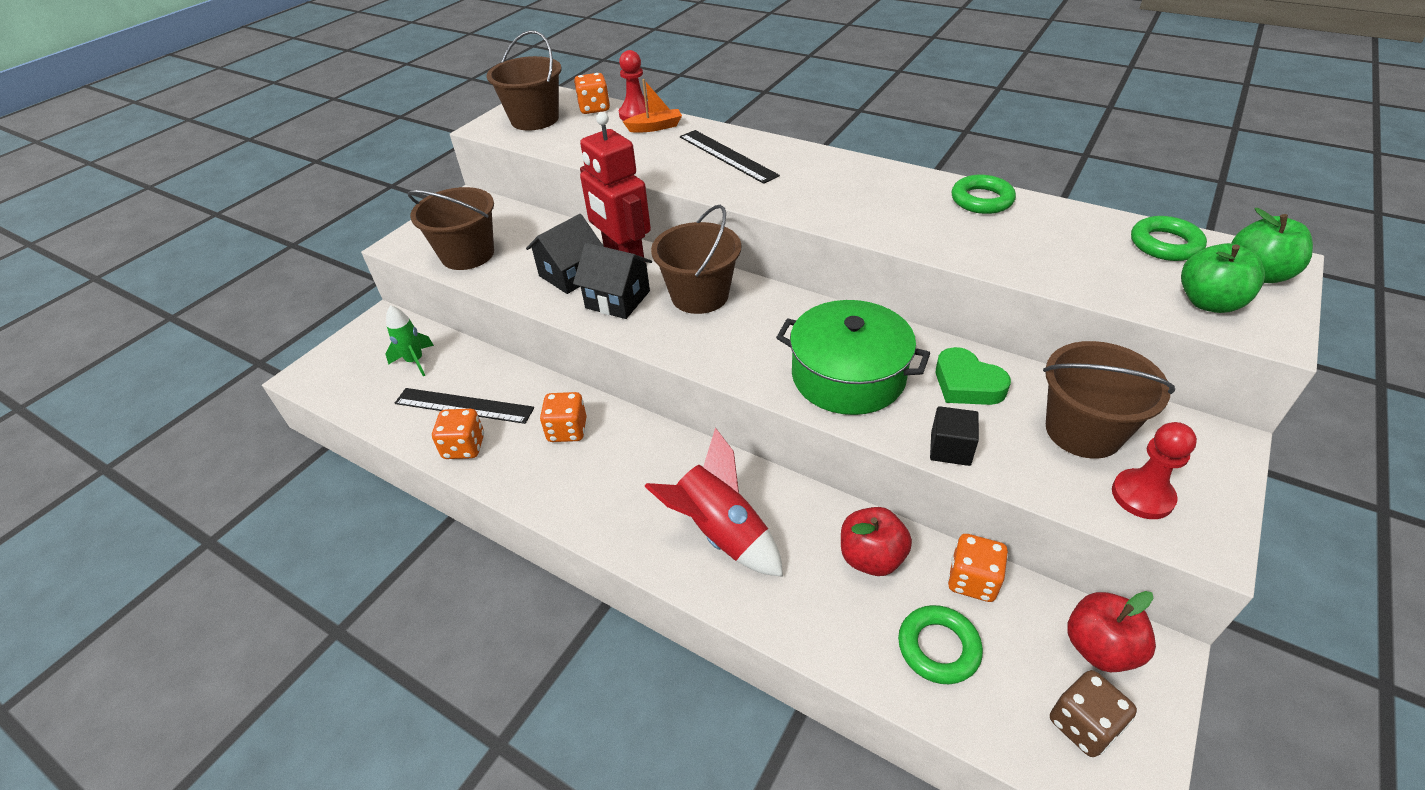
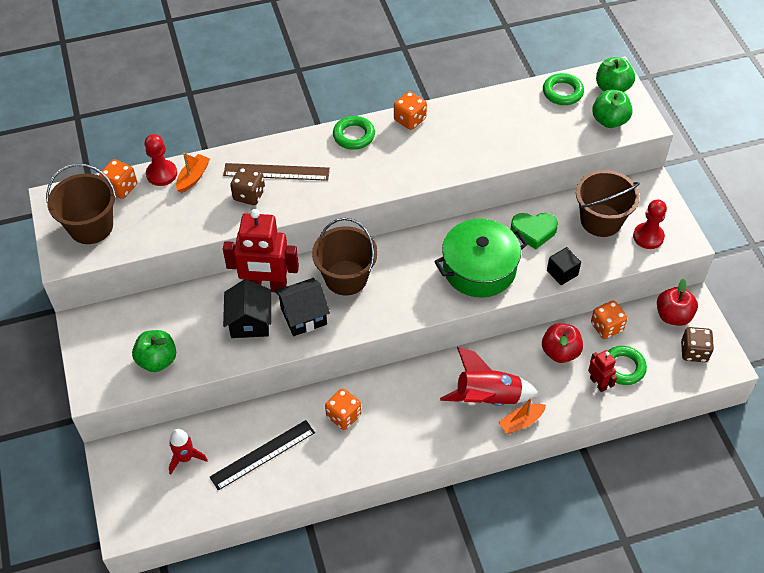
camera: 50 degrees left, 10 degrees up
green rocket [386,305,434,376] -> red rocket [169,429,208,475]
brown bucket [408,187,494,270] -> green apple [132,330,176,372]
orange dice [432,409,484,459] -> orange dice moved to [394,91,427,130]
black ruler [680,130,780,184] -> brown ruler [223,163,330,181]
green ring [952,175,1016,214] -> green ring moved to [333,116,375,150]
none -> brown dice [230,167,265,205]
none -> orange boat [498,397,546,434]
none -> red robot [588,350,617,392]

